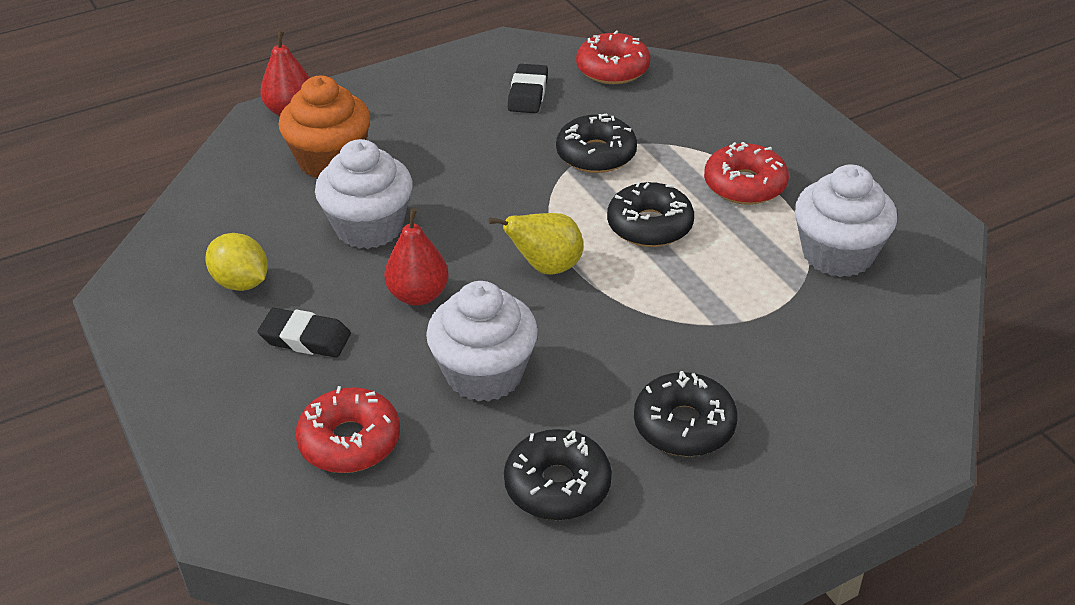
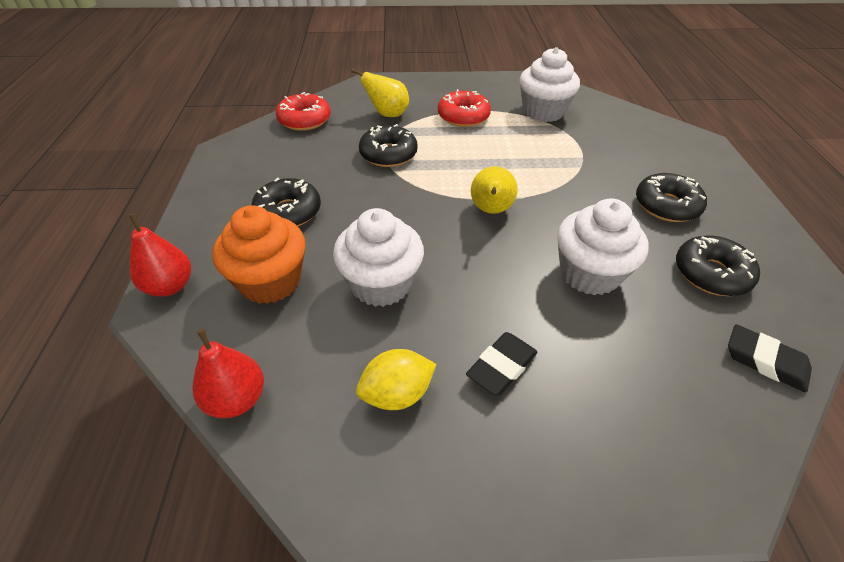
camera: 65 degrees left, 5 degrees up
red donut [295,386,400,473] -> none
red pear [384,208,449,306] -> red pear moved to [192,329,264,418]
black eraser [508,64,548,113] -> black eraser moved to [728,324,812,393]
black donut [607,181,694,247] -> black donut moved to [252,178,321,226]
none -> yellow pear [351,68,409,117]

